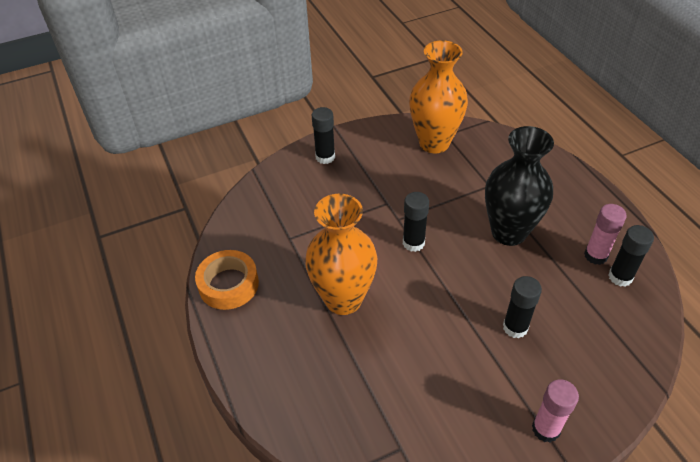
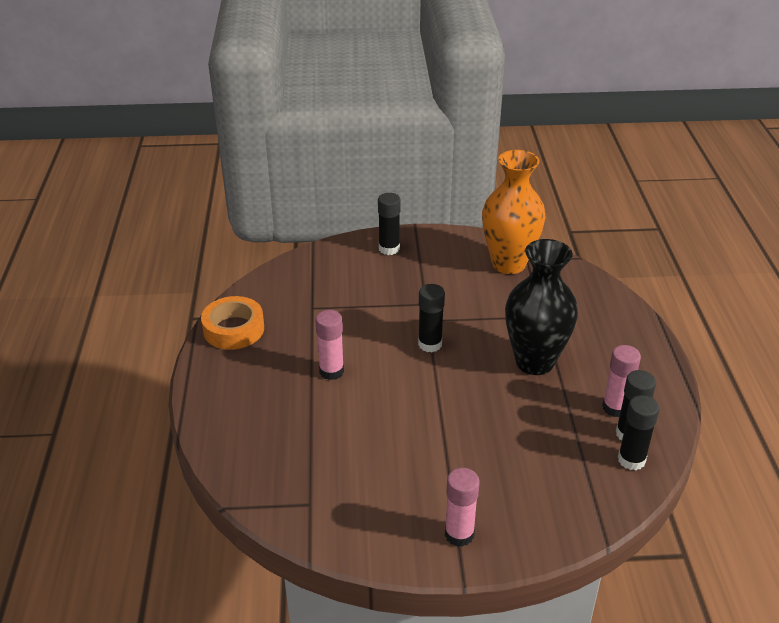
camera: 20 degrees right, 10 degrees down
orange vase [305,194,377,315] -> pink glue stick [315,310,344,380]
black glue stick [503,276,542,338] -> black glue stick moved to [618,395,660,470]

